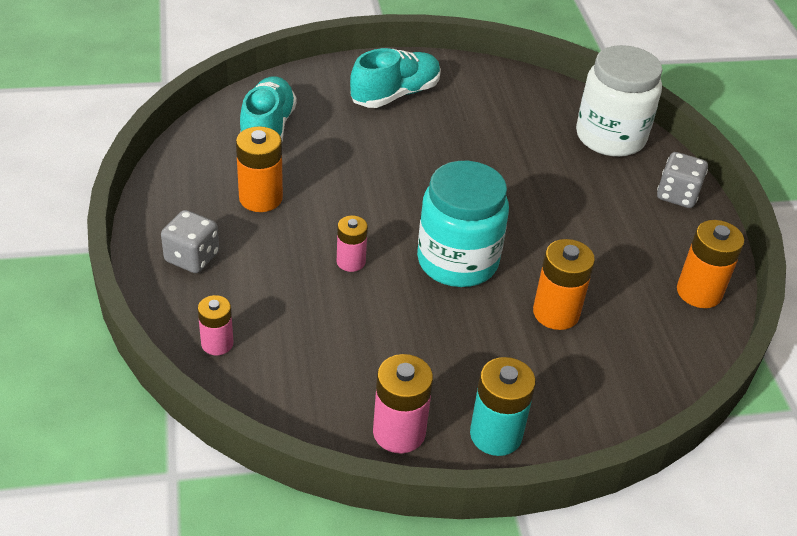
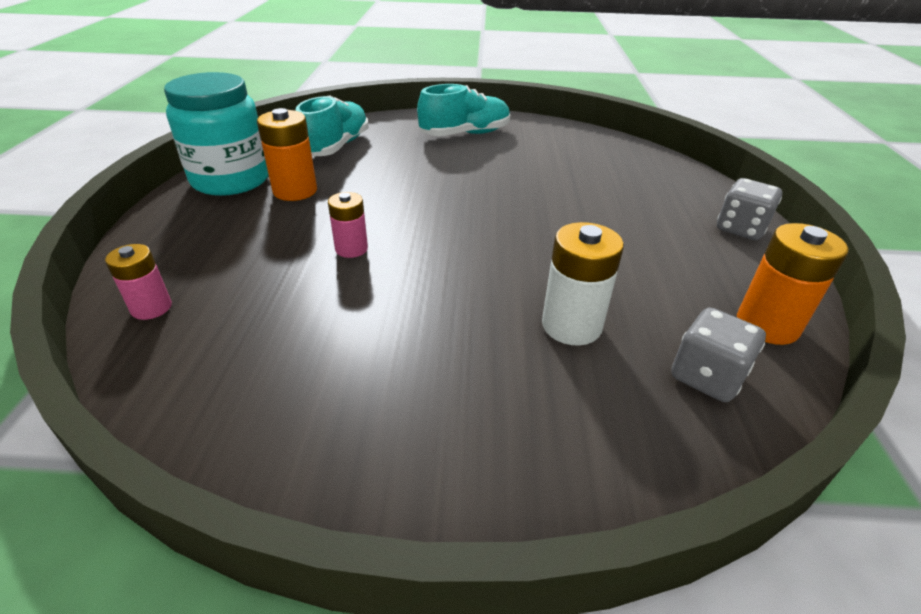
camera: 15 degrees right, 5 degrees down
grey dice [161,210,219,273] -> grey dice moved to [671,307,766,402]
pink battery [373,354,433,454] -> none
turquoise jar [417,161,509,287] -> turquoise jar moved to [164,72,269,196]
turquoise battery [470,357,536,456] -> none
orange battery [533,239,595,330] -> white battery [542,222,624,346]
white jar [576,45,662,157] -> none

